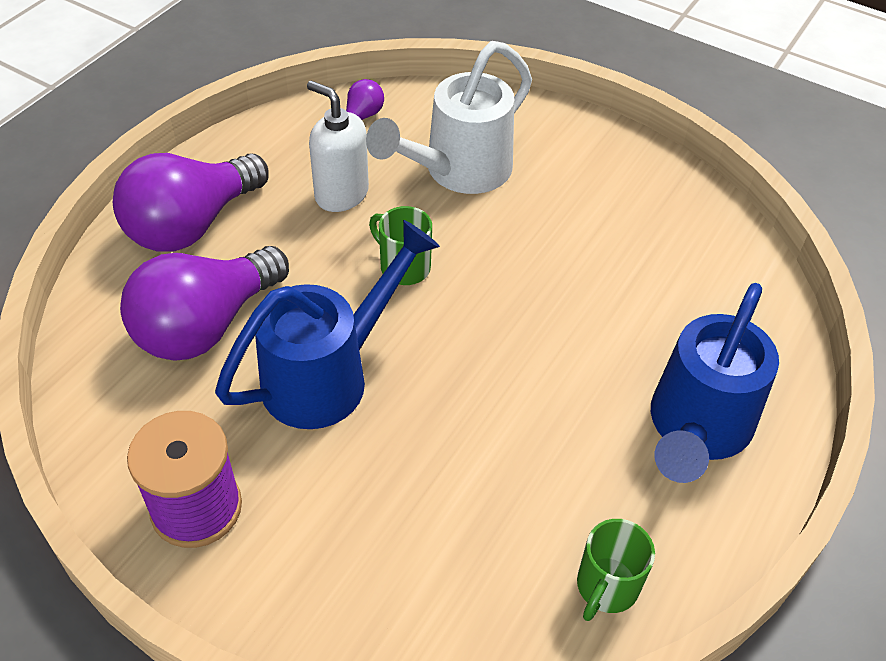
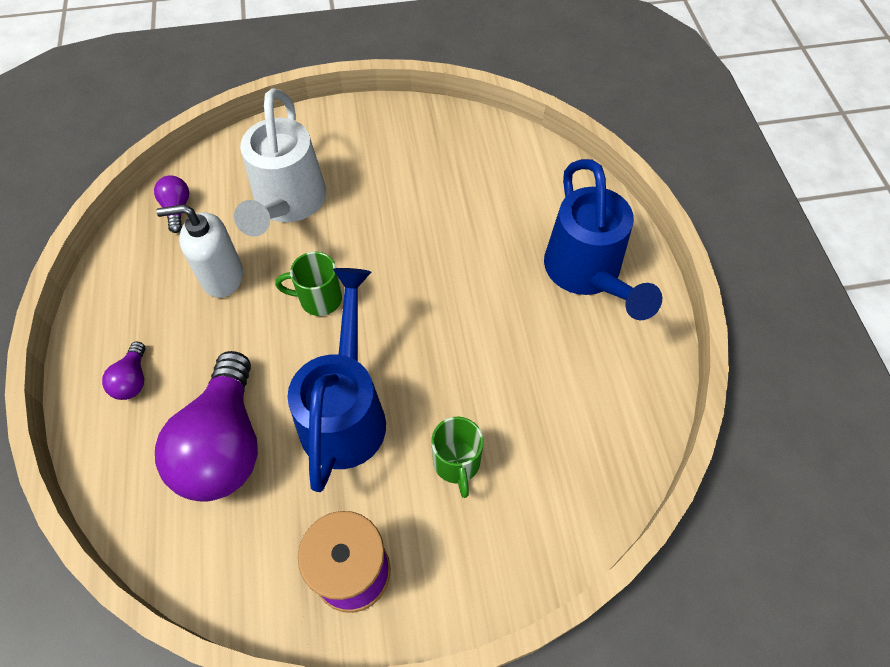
camera: 40 degrees left, 10 degrees up
purple light bulb [113,153,269,252] -> purple light bulb [102,341,145,400], size x0.43
green mug [577,519,655,621] -> green mug moved to [431,417,484,498]

